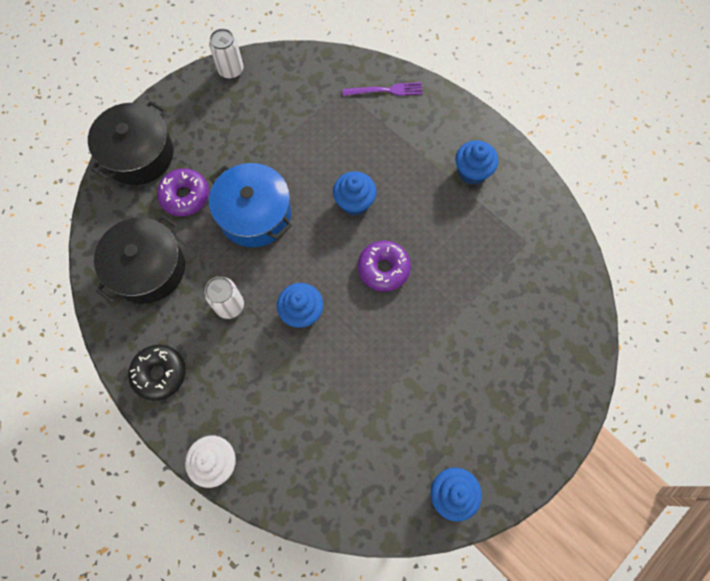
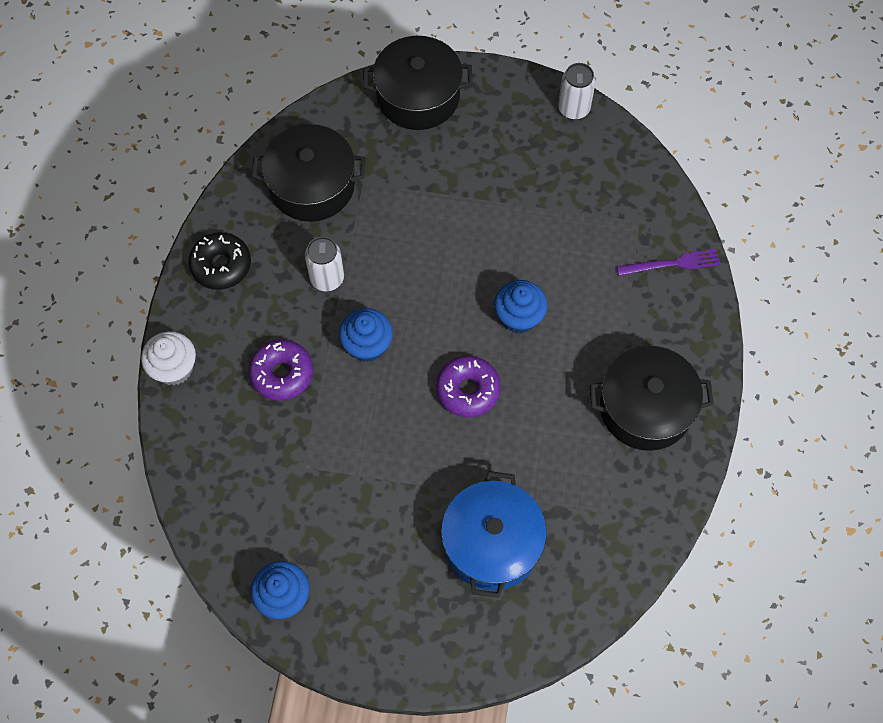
camera: 55 degrees right, 5 degrees down
purple donut [157,169,209,216] -> purple donut moved to [248,340,313,401]
blue pot [209,163,292,247] -> blue pot moved to [441,471,547,598]
purple fork [343,82,423,96] -> purple fork turned 60 degrees counterclockwise [617,249,720,276]
blue cupcake [455,140,498,185] -> black pot [590,346,714,451]

